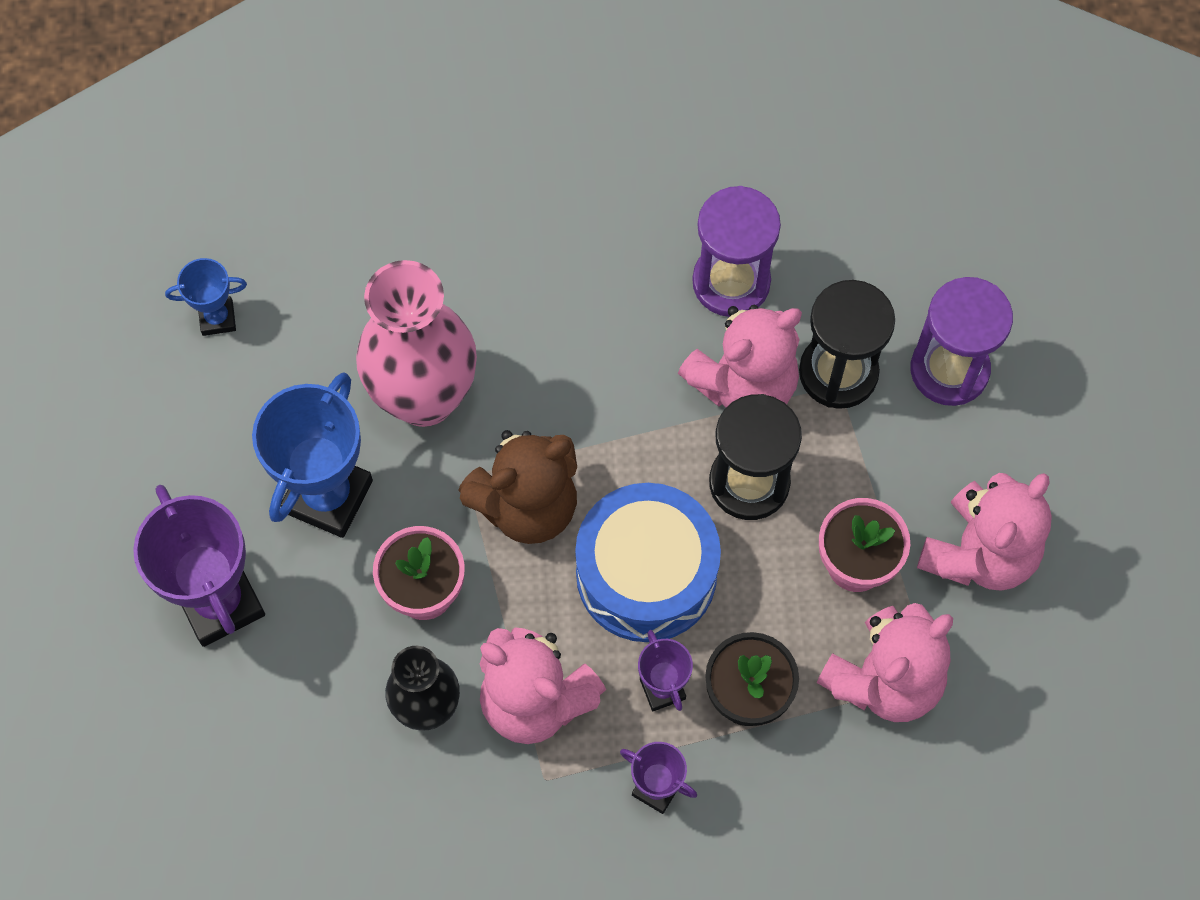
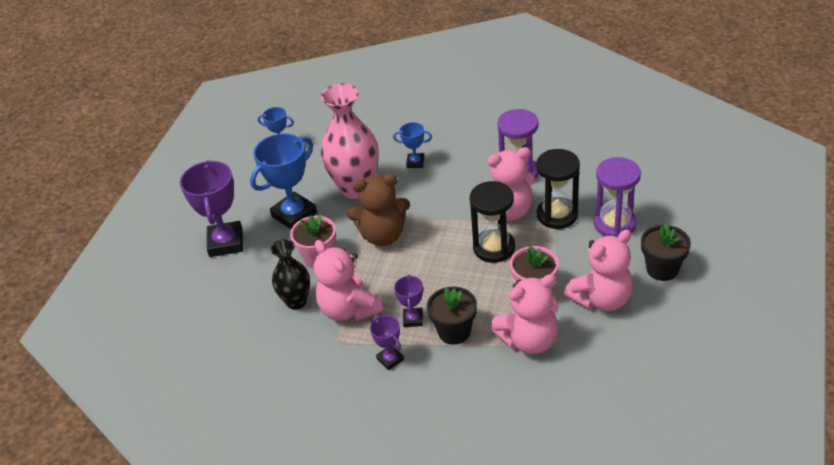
camera: 25 degrees right, 25 degrees down
blue drum [575,483,721,642] -> none
none -> blue trophy [393,122,432,168]
none -> black flower pot [641,223,691,281]

